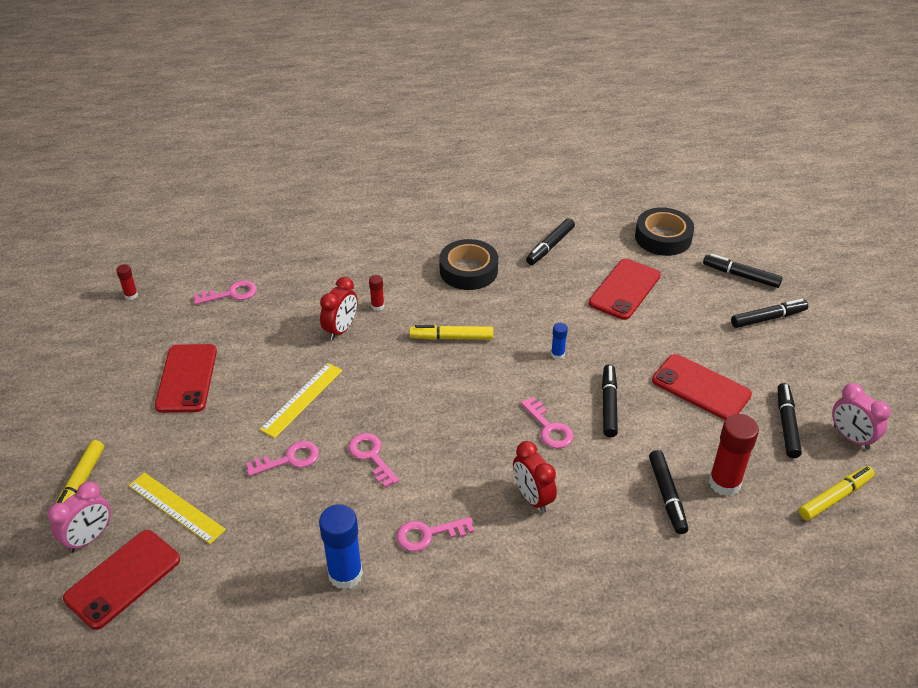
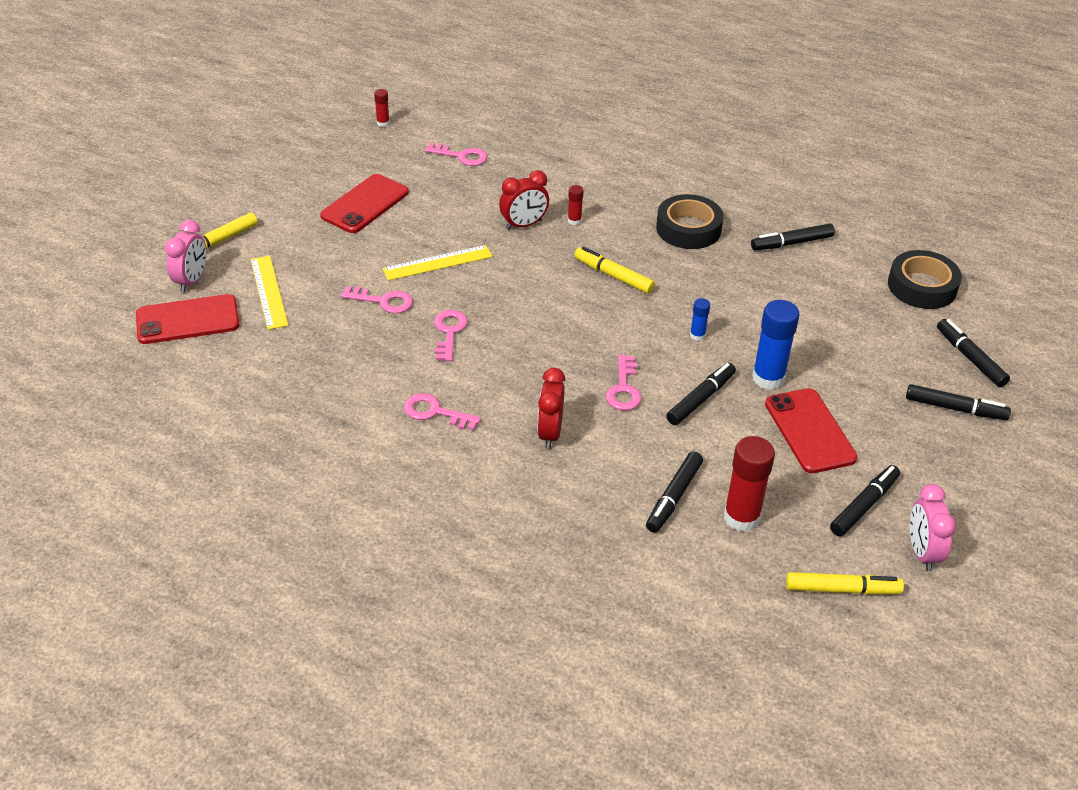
camera: 35 degrees right, 0 degrees up
pink clock [48,482,111,552] -> pink clock turned 60 degrees counterclockwise [165,220,207,293]
blue glue stick [319,504,363,590] -> blue glue stick moved to [752,300,799,390]
red phone [589,259,661,320] -> none

